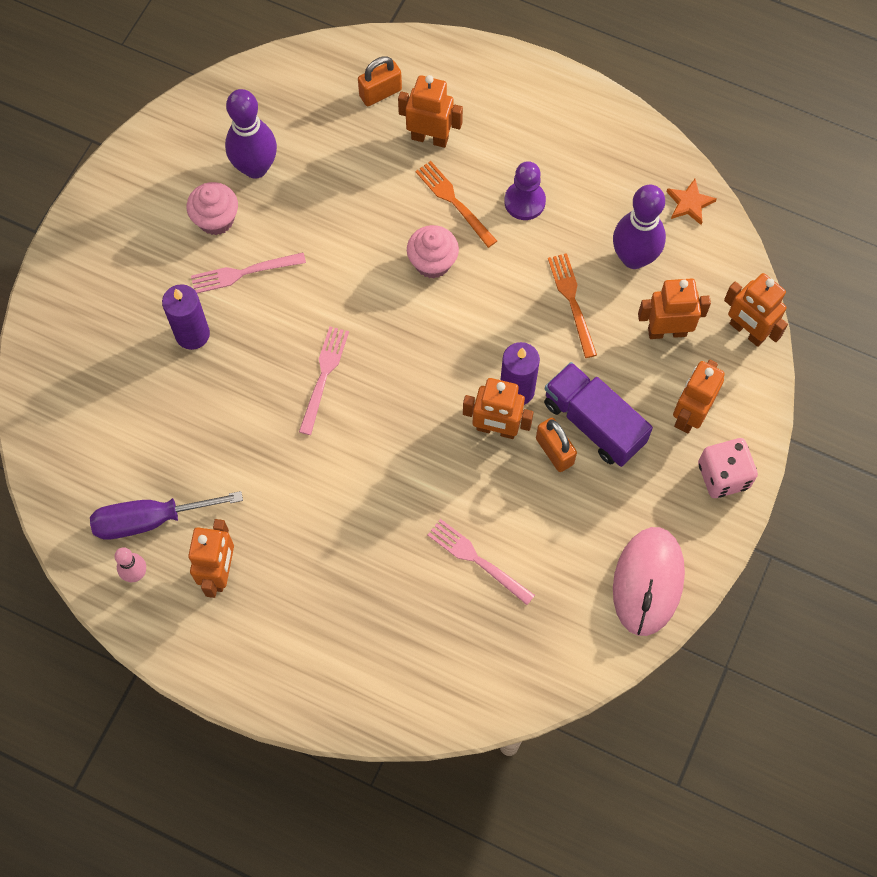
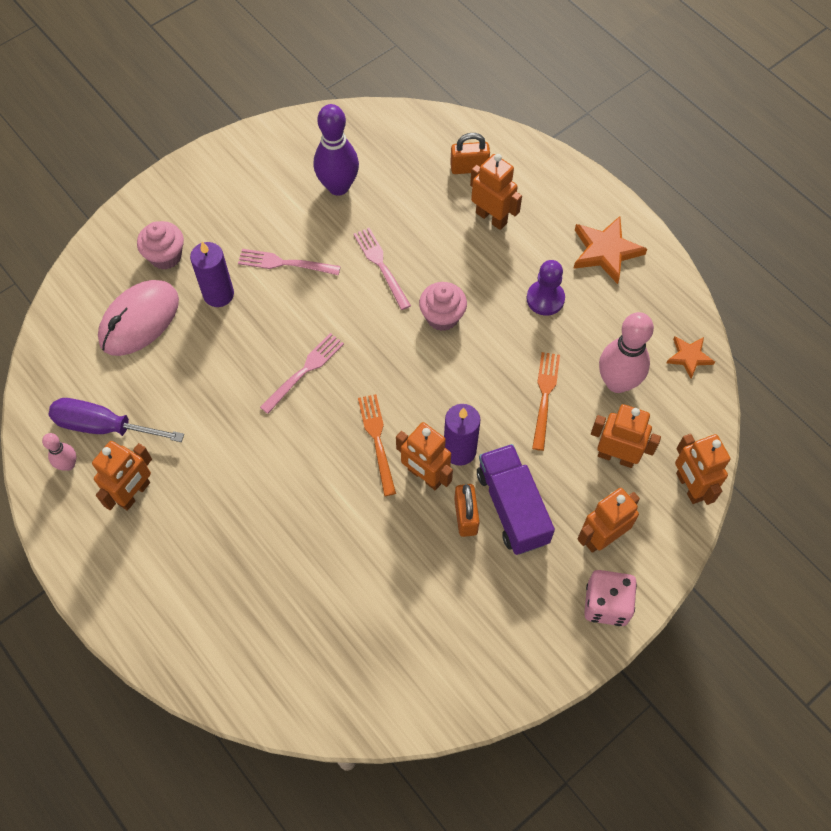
camera: 25 degrees right, 5 degrees down
pink cupcake [187,182,238,235] -> pink cupcake moved to [137,221,184,270]
orange fork [415,161,497,248] -> orange fork moved to [358,394,396,496]
pink fork [427,519,535,605] -> pink fork moved to [354,228,411,310]
purple bowling pin [613,185,666,269] -> pink bowling pin [599,312,654,393]
pink mouse [613,527,685,636] -> pink mouse moved to [98,280,179,356]
none -> orange star [573,216,647,284]

